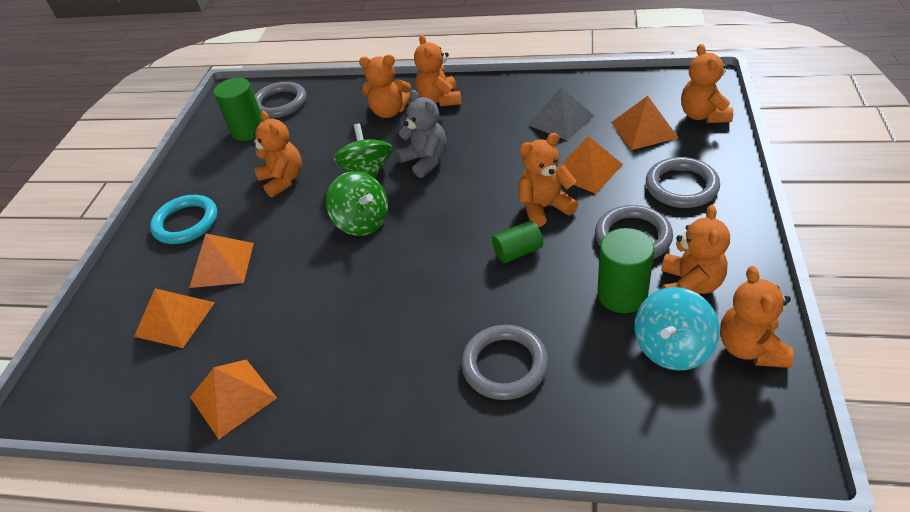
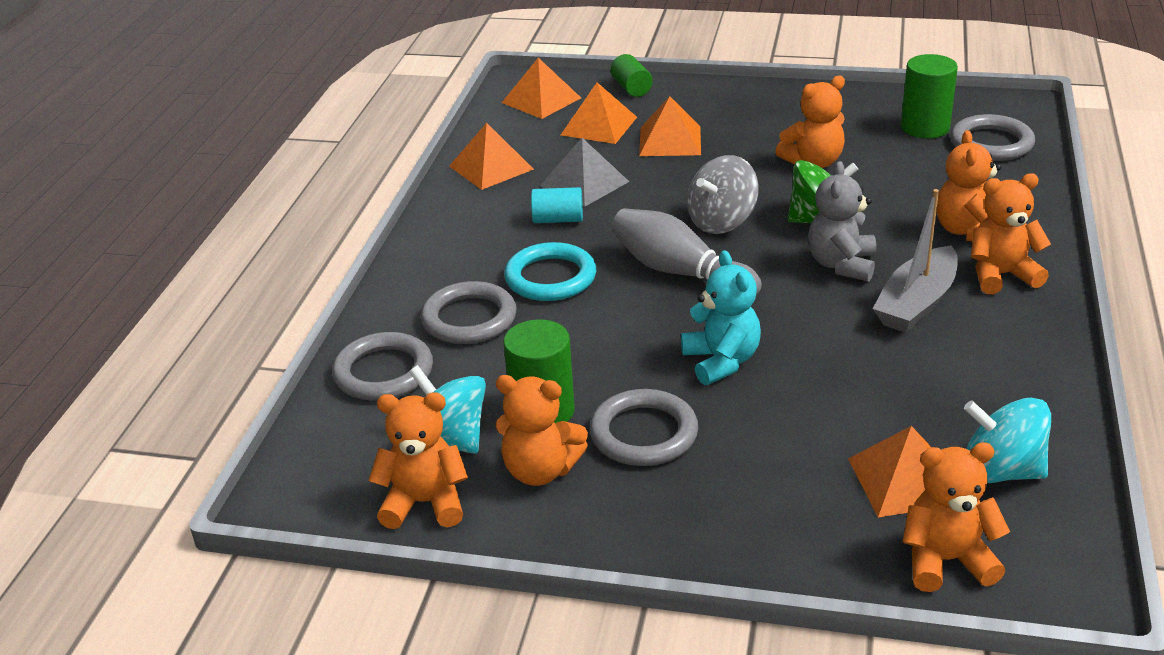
camera: 90 degrees right, 10 degrees down
turquoise ring [150,195,217,244] -> turquoise ring moved to [504,242,596,301]
green spinning top [326,171,388,236] -> grey spinning top [687,155,759,234]
grey teddy bear [397,90,447,178] -> grey teddy bear turned 135 degrees clockwise [808,161,876,281]
green cylinder [492,221,543,263] -> green cylinder moved to [611,54,653,97]
orange teddy bear [518,133,578,227] -> turquoise teddy bear [681,250,761,385]
grey pyramid [528,87,594,141] -> grey pyramid moved to [540,138,629,207]
orange pyramid [559,136,623,194] -> orange pyramid moved to [502,58,581,119]
grey ring [646,157,720,208] -> grey ring moved to [332,332,433,401]
none -> turquoise cylinder [531,187,583,223]
none -> grey bowling pin [611,208,762,296]
none -> grey boat [873,189,958,333]
none -> turquoise spinning top [964,397,1051,483]

